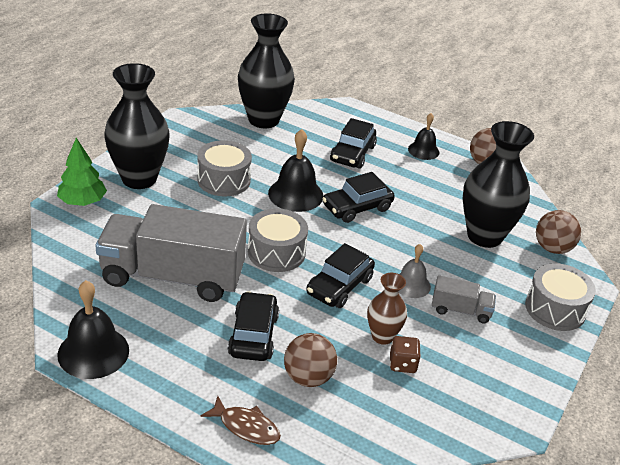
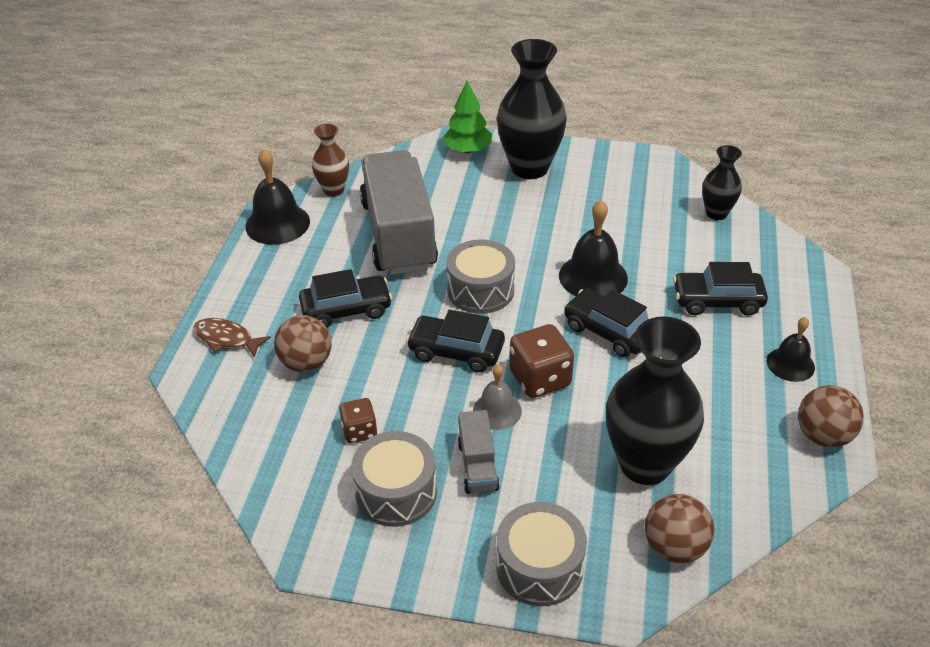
camera: 75 degrees right, 5 degrees up
grey drum [197,140,252,196] -> grey drum moved to [351,431,437,527]
brown fish [201,396,281,445] -> brown fish turned 105 degrees clockwise [193,318,271,358]
black vase [238,14,295,128] -> black vase [702,145,742,220], size x0.53
brown vase [367,273,407,345] -> brown vase moved to [312,124,349,197]
none -> brown dice [509,324,574,398]

